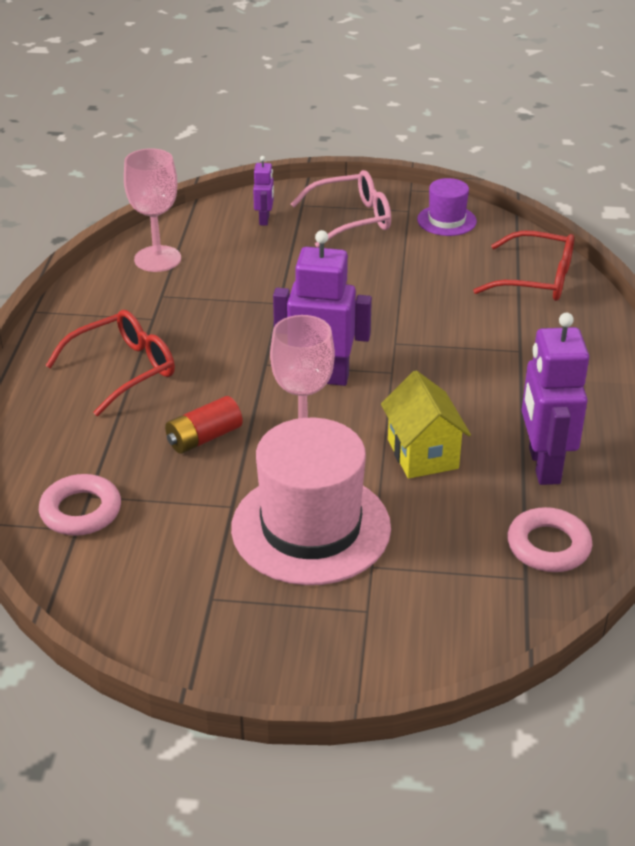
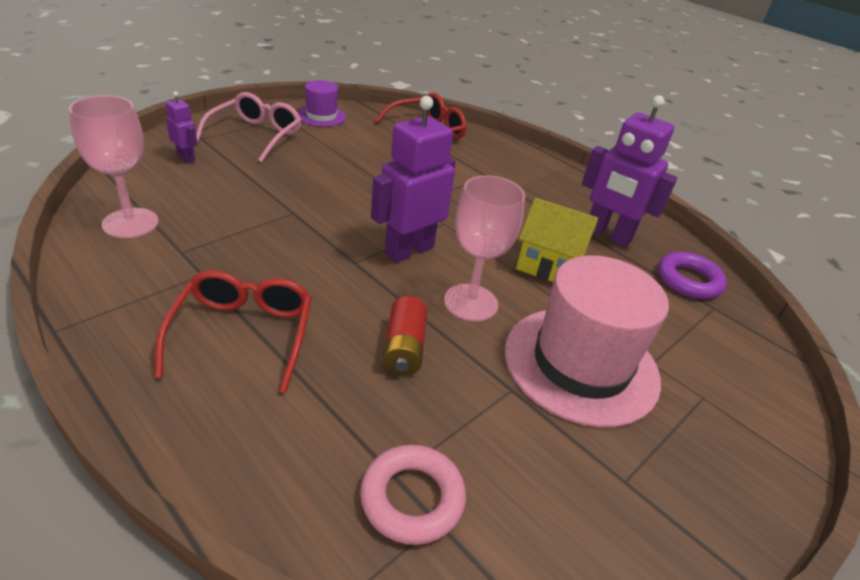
camera: 55 degrees left, 0 degrees up
pink ring [507,507,592,572] -> purple ring [658,252,727,299]

